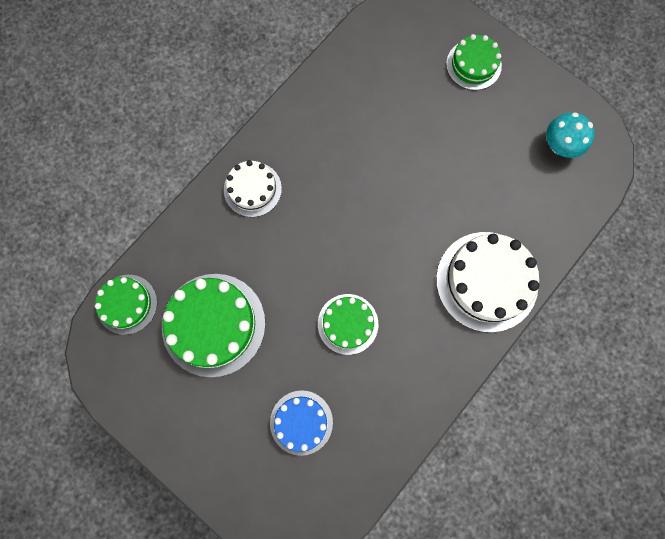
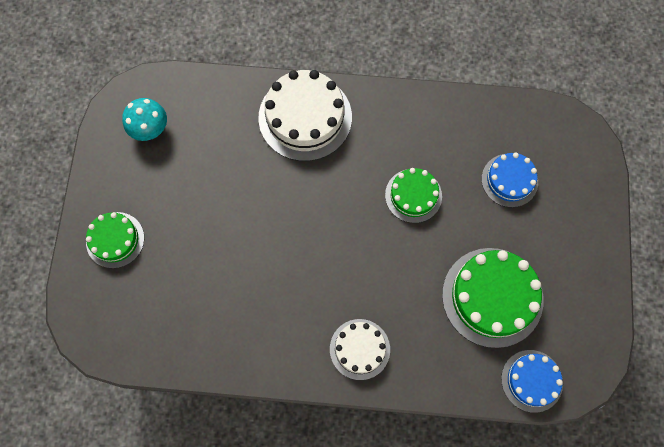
camera: 125 degrees left, 5 degrees down
green cake [95,275,157,335] -> blue cake [501,350,563,413]

